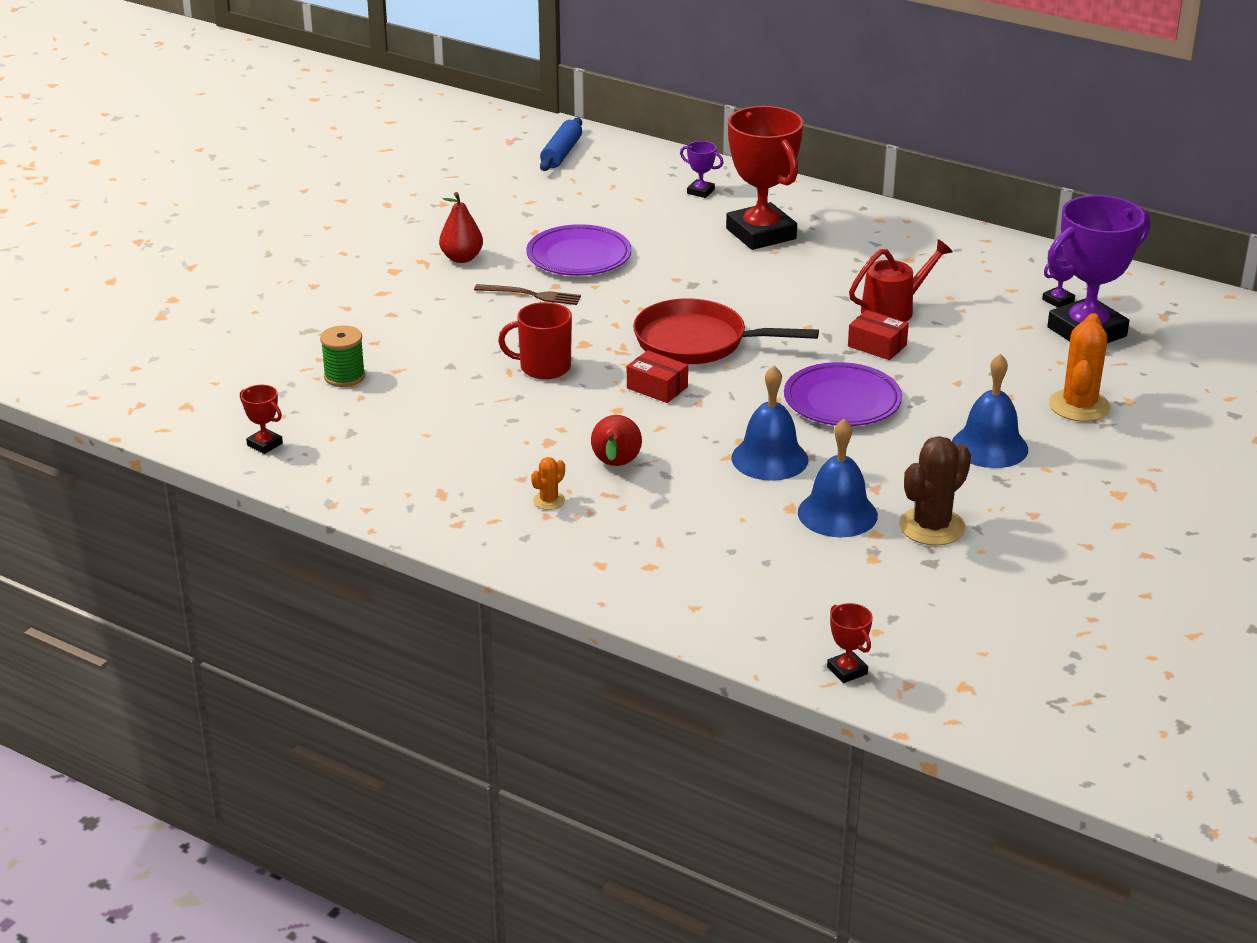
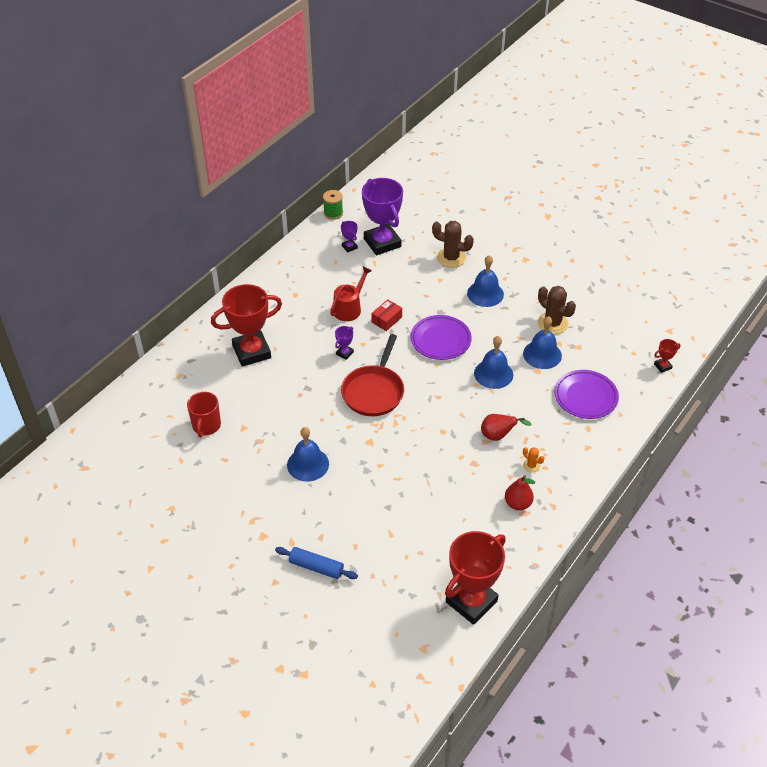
camera: 85 degrees left, 15 degrees up
red trophy [240,385,283,454] -> red trophy [445,531,506,625], size x2.41
green spool [320,325,365,387] -> green spool moved to [323,190,343,220]
red pear [439,192,483,263] -> red pear moved to [505,475,535,510]
brown fork [474,284,581,305] -> blue bell [287,427,329,482]
red mug [498,302,572,379] -> red mug moved to [187,392,221,437]
purple plate [526,224,632,276] -> purple plate moved to [554,370,619,419]
blue rolling pin [540,118,582,171] -> blue rolling pin moved to [275,547,358,579]
red box [627,350,688,403] -> none
purple trophy [680,141,723,198] -> purple trophy moved to [335,326,354,360]
red watering can [849,239,953,322] -> red watering can turned 60 degrees clockwise [330,266,372,321]
orange cactus [1049,313,1111,422] -> brown cactus [432,221,474,268]

